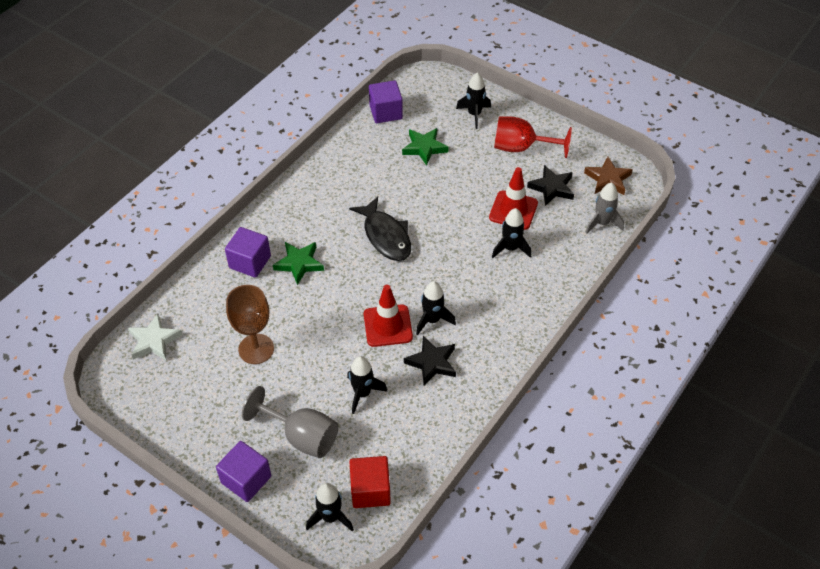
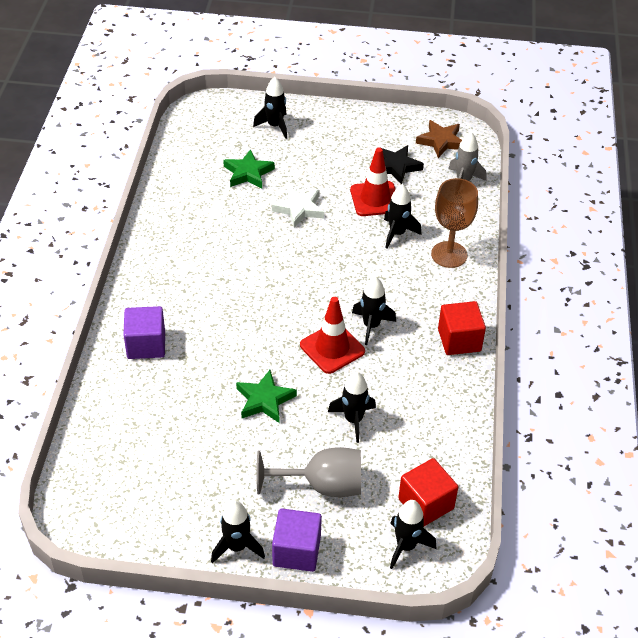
camera: 30 degrees left, 5 degrees down
white star [128,314,182,360] -> white star moved to [272,186,324,228]
brown goblet [226,285,274,364] -> brown goblet moved to [431,178,478,268]
green star [273,242,324,285] -> green star moved to [236,370,297,423]
black fish [349,196,411,261] -> none
purple cube [369,80,403,123] -> none
black star [404,336,456,386] -> none
red goblet [494,116,572,158] -> none
none -> black rocket [211,500,265,564]
none -> red cube [438,301,486,355]

